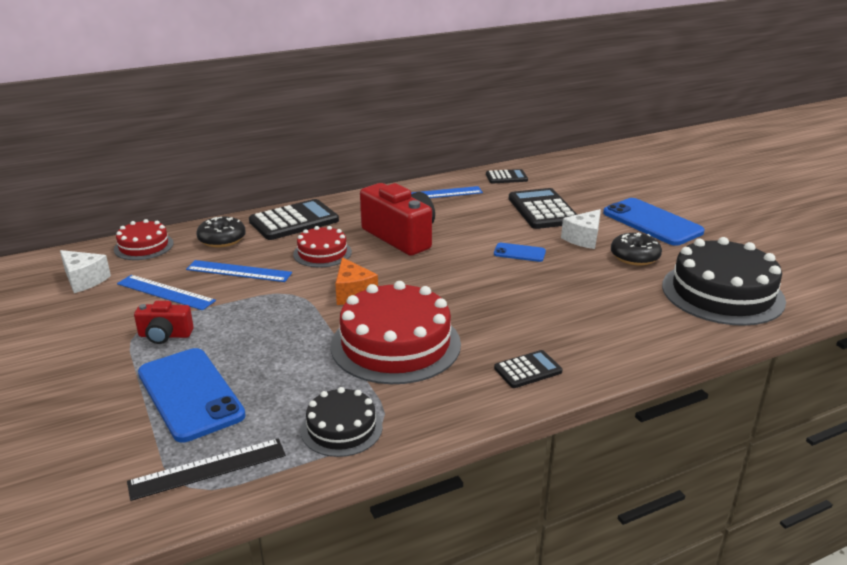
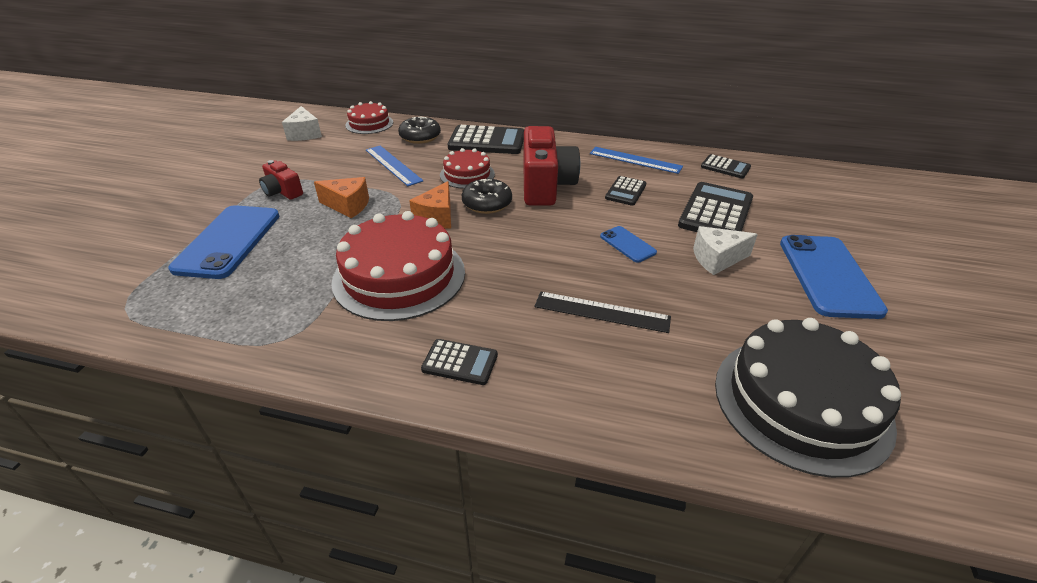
camera: 40 degrees right, 10 degrees up
blue ruler [117,275,216,310] -> none
black ruler [127,438,286,501] -> black ruler moved to [534,291,671,333]
black cake [301,387,383,457] -> none
black donut [611,233,662,266] -> black donut moved to [462,179,512,214]
none -> orange cheese [314,177,369,218]
none -> black calculator [605,176,646,206]

